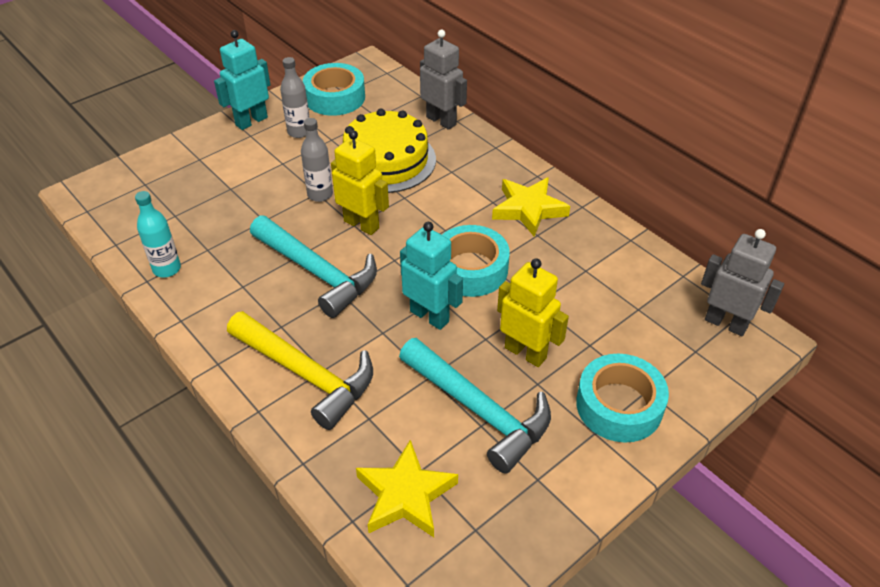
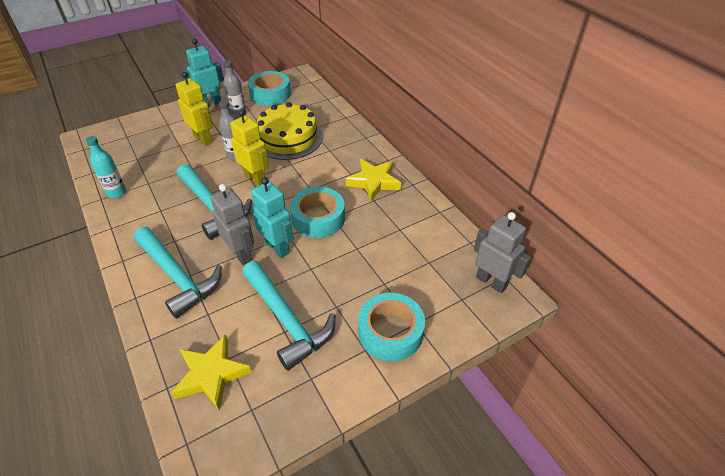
camera: 10 degrees right, 0 degrees up
yellow hammer [227,311,373,430] -> turquoise hammer [134,227,222,318]
grey robot [420,30,467,130] -> grey robot moved to [210,184,254,265]
yellow robot [497,258,569,367] -> yellow robot moved to [176,72,213,146]

